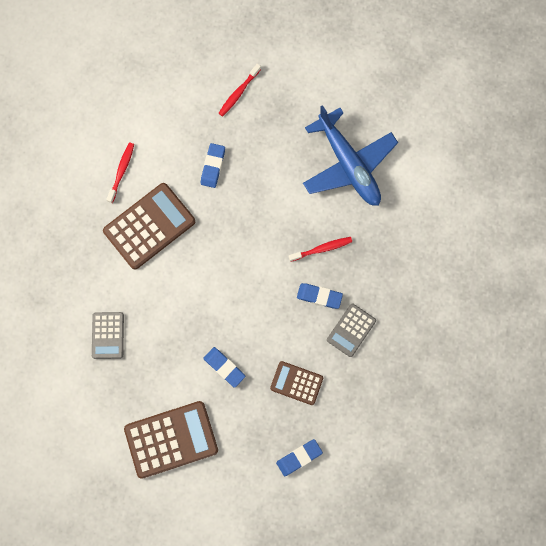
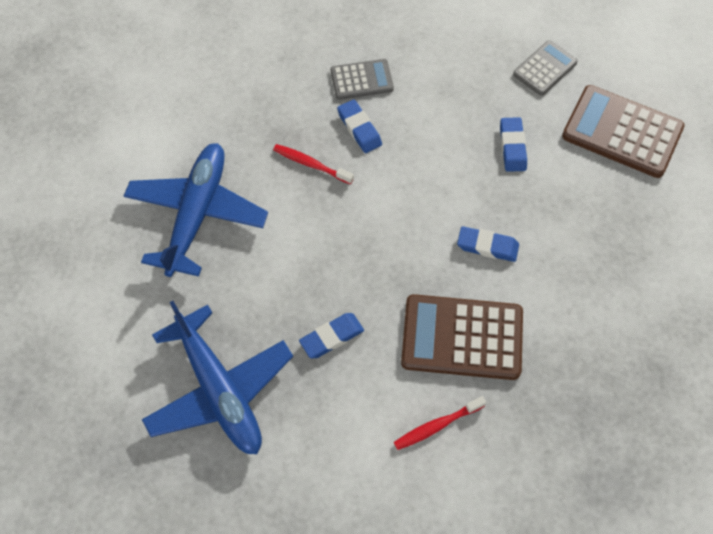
camera: 135 degrees left, 15 degrees down
grey calculator [92,312,124,359] -> grey calculator moved to [513,40,578,96]
red toothbrush [219,64,261,116] -> blue plane [142,301,293,454]
brown calculator [270,361,323,405] -> none
blue eraser [276,439,323,476] -> blue eraser moved to [457,226,519,262]

